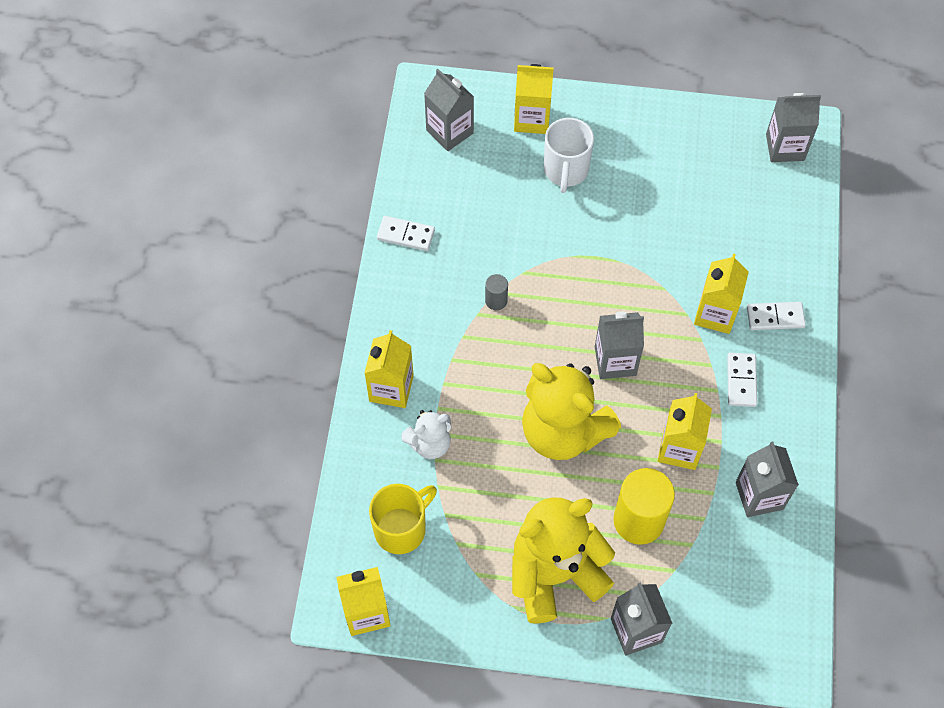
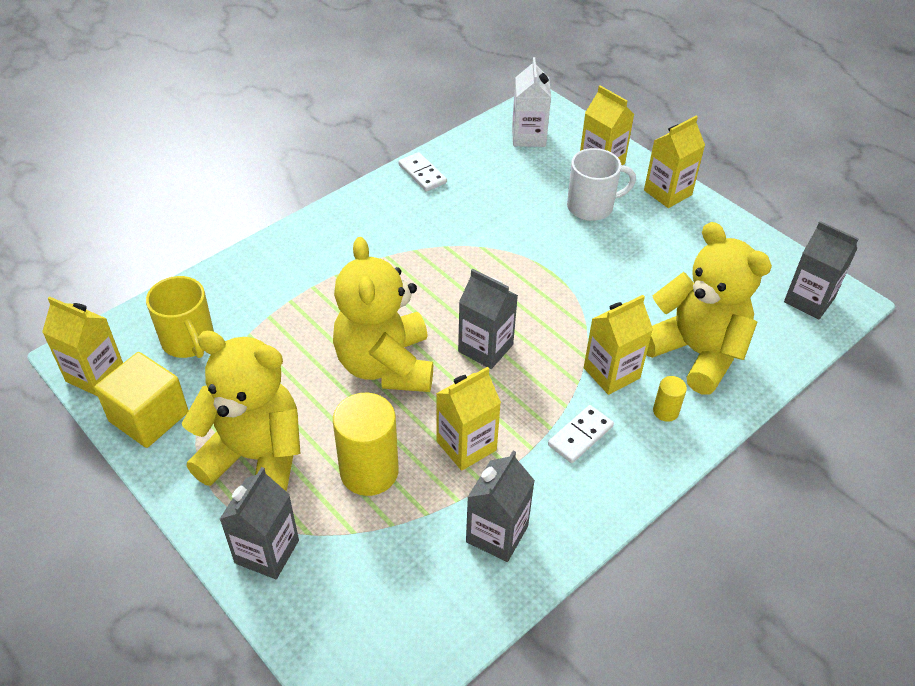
camera: 40 degrees right, 15 degrees down
yellow carton [364,330,414,408] -> yellow carton moved to [644,116,705,208]
yellow mug [369,484,437,554] -> yellow mug turned 60 degrees clockwise [146,276,214,358]
white teddy bear [401,410,451,459] -> none
grey carton [424,69,474,151] -> white carton [512,57,551,147]
grey cylinder [485,274,508,310] -> none
white mug [544,118,594,193] -> white mug turned 150 degrees counterclockwise [567,148,636,221]
white domino [747,302,806,330] -> yellow cylinder [653,376,687,422]
none -> yellow cube [94,352,188,448]
none -> yellow teddy bear [646,222,772,395]

